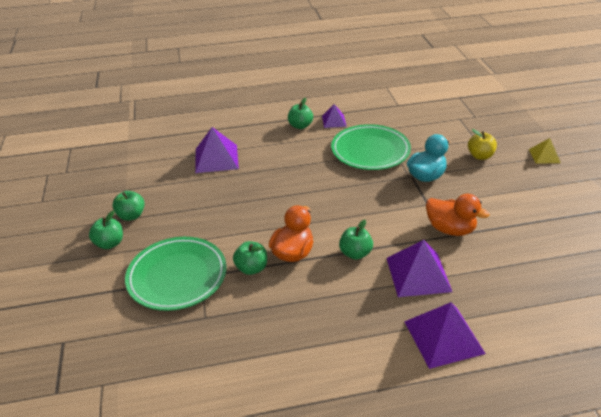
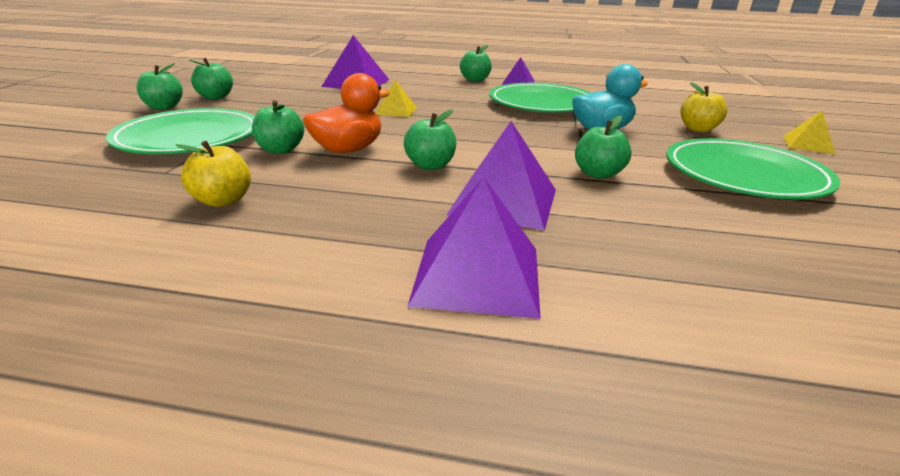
camera: 20 degrees right, 10 degrees down
orange duck [426,194,490,236] -> green apple [575,116,631,179]
none -> yellow apple [175,141,251,207]
none -> yellow pyramid [375,80,417,117]
none -> green plate [667,138,840,199]

